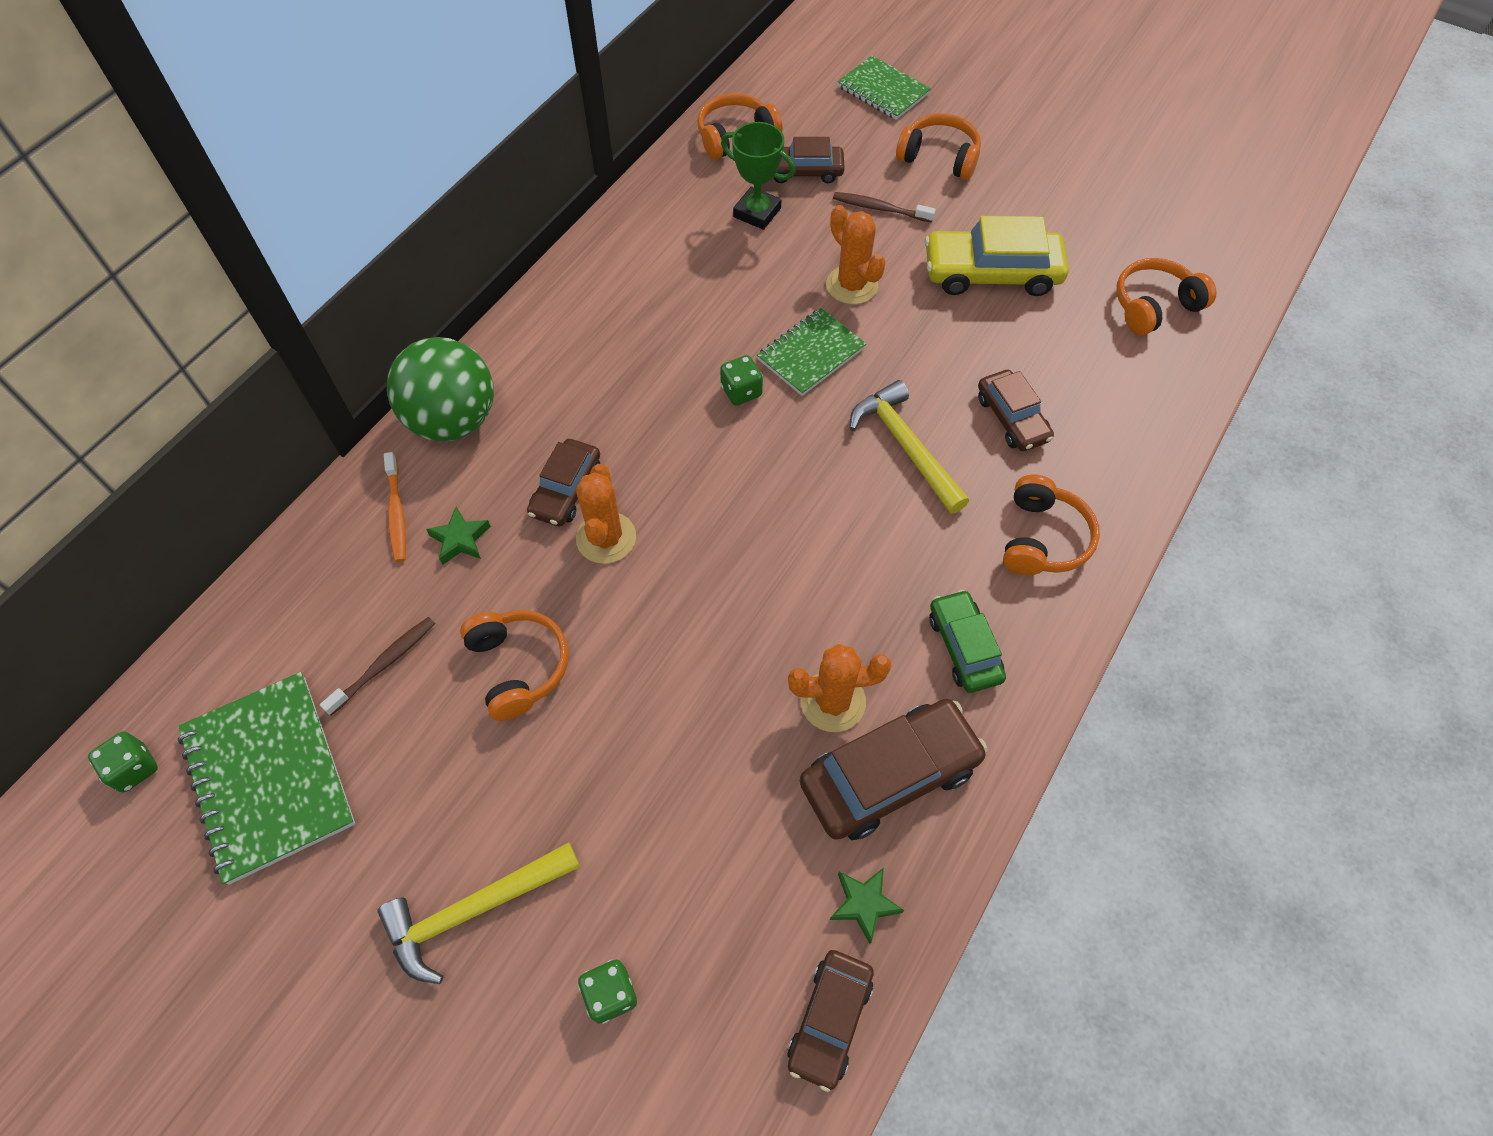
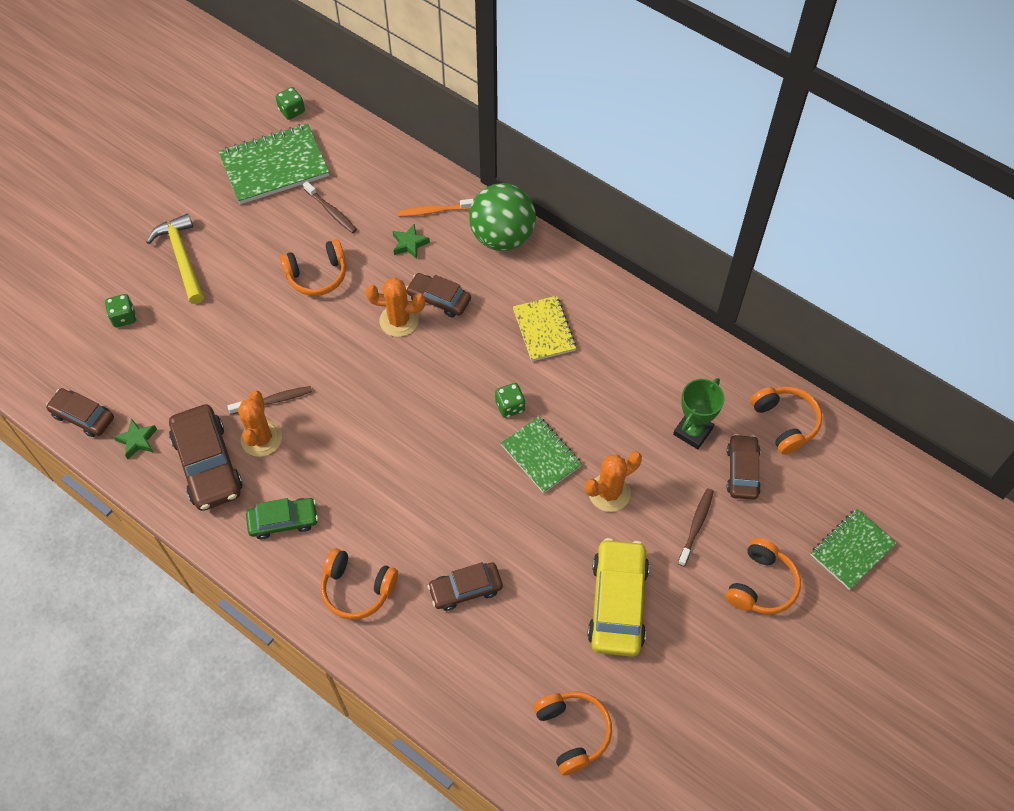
camera: 95 degrees right, 0 degrees up
yellow hammer [850,380,969,514] -> none
none -> brown toothbrush [228,386,312,415]
none -> yellow notebook [513,296,577,361]

